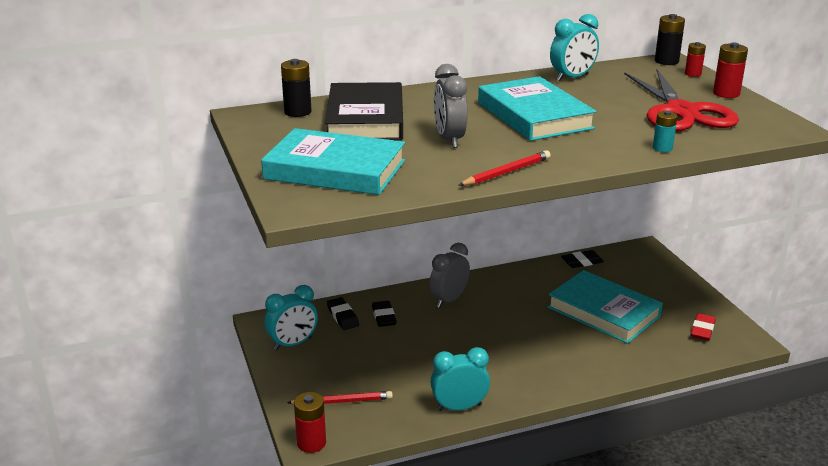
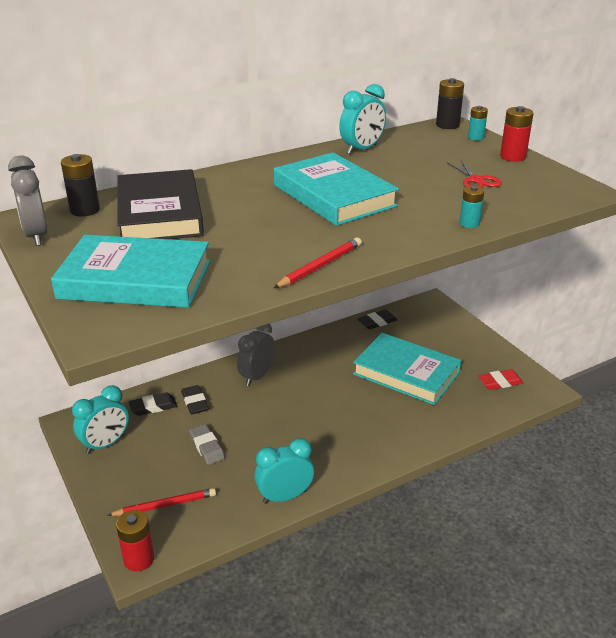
camera: 10 degrees left, 5 degrees up
black eraser [327,297,359,330] -> black eraser turned 75 degrees counterclockwise [129,393,177,416]
grey clock [434,64,468,148] -> grey clock moved to [8,155,48,246]
red scissors [624,69,739,131] -> red scissors [447,159,502,188], size x0.44
red battery [685,42,706,77] -> turquoise battery [468,106,488,140]
red eraser [691,313,716,341] -> red eraser turned 60 degrees clockwise [478,369,523,390]
none -> grey eraser [189,424,225,465]

